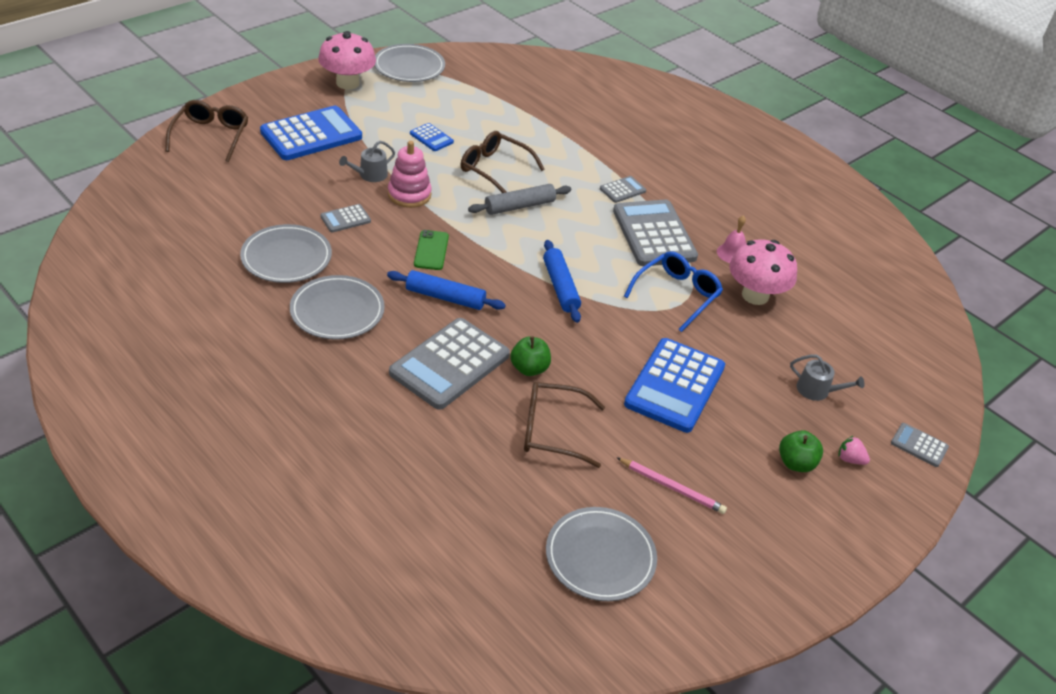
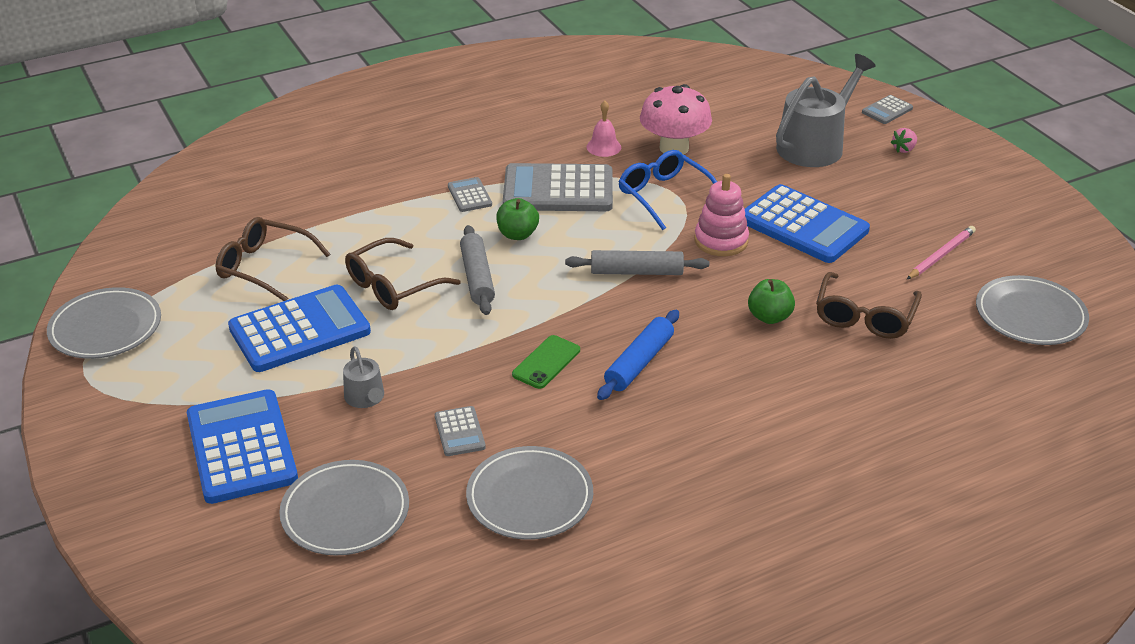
camera: 70 degrees left, 5 degrees down
brown glasses [165,100,248,162] -> brown glasses moved to [216,217,330,301]
grey plate [290,275,385,340] -> grey plate moved to [279,460,409,556]
pink mushroom [318,31,376,90] -> none
pink stacking toy [388,141,432,208] -> pink stacking toy moved to [694,174,749,256]
grey calculator [389,318,510,410] -> none
blue calculator [410,123,454,151] -> blue calculator [228,285,371,372], size x2.17
green phone [414,230,449,270] -> green phone turned 75 degrees counterclockwise [512,335,580,389]
blue rolling pin [543,240,581,323] -> grey rolling pin [565,250,709,275]
green apple [779,430,823,472] -> green apple moved to [496,198,539,240]
grey watering can [790,355,864,401] -> grey watering can [776,54,876,167], size x2.06

